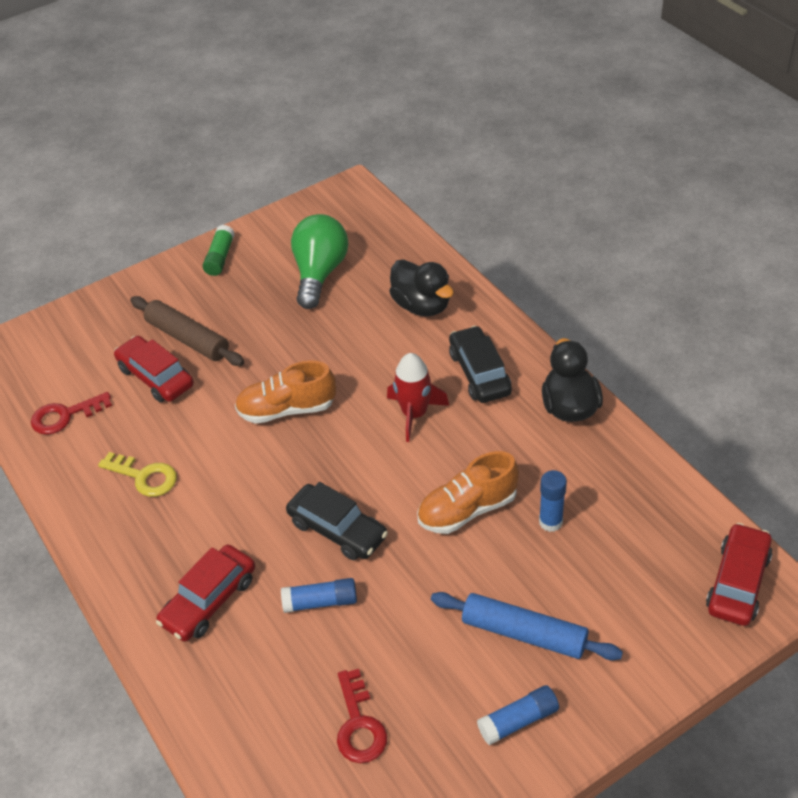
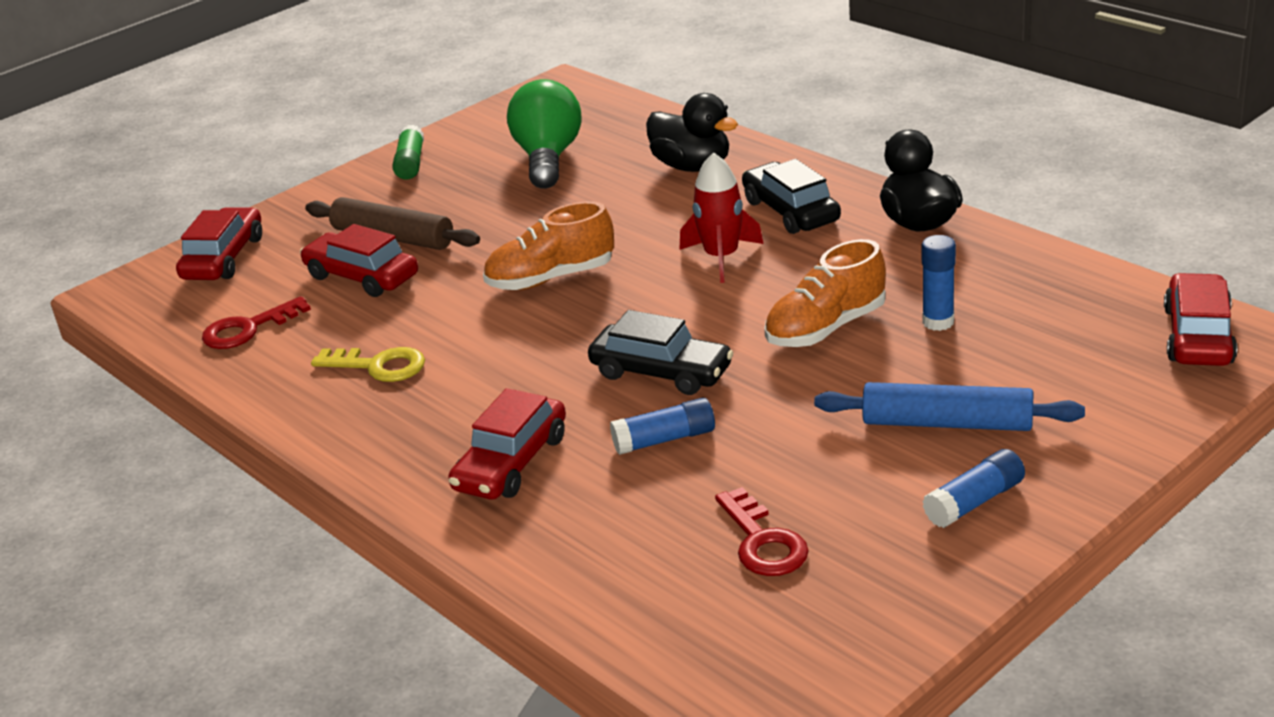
camera: 10 degrees left, 15 degrees down
none -> red car [176,207,262,280]

